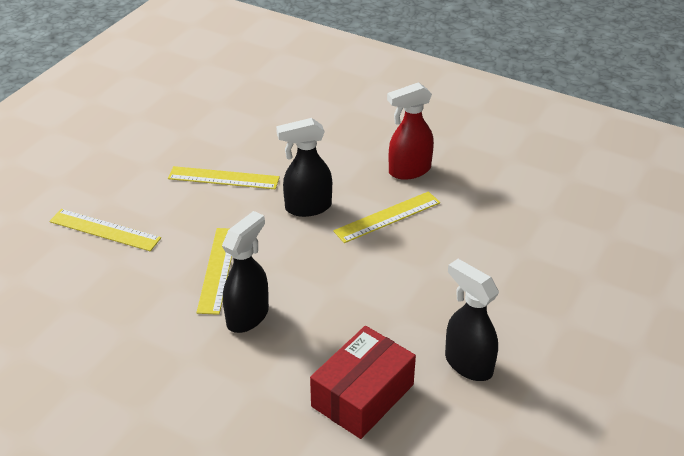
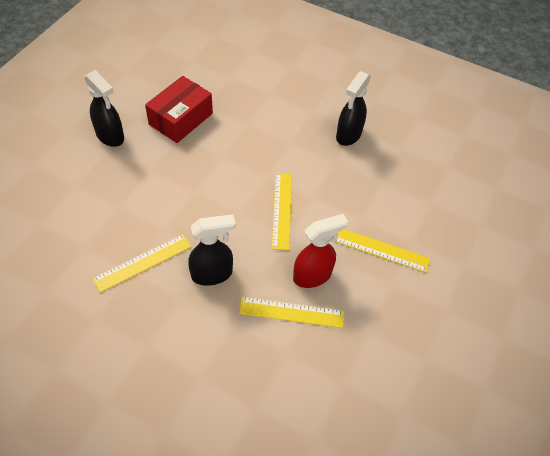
camera: 175 degrees right, 15 degrees up
black spray bottle [222,211,269,333] -> black spray bottle moved to [336,71,371,146]
red spray bottle [387,82,434,180] -> red spray bottle moved to [293,214,348,288]

